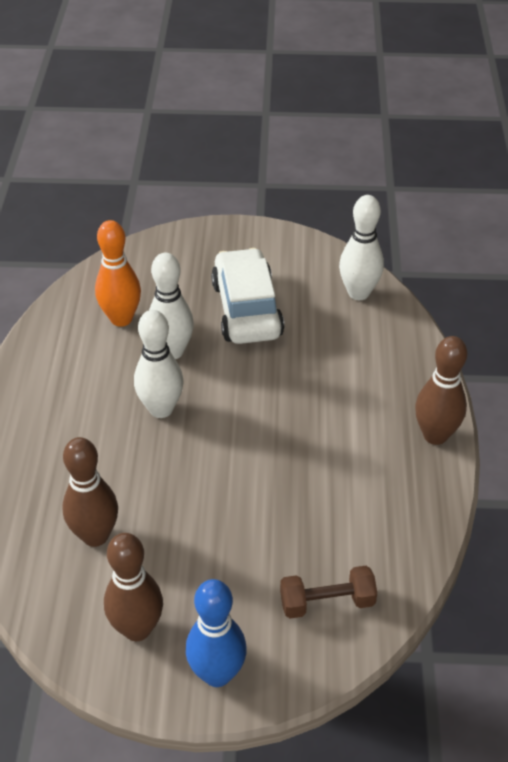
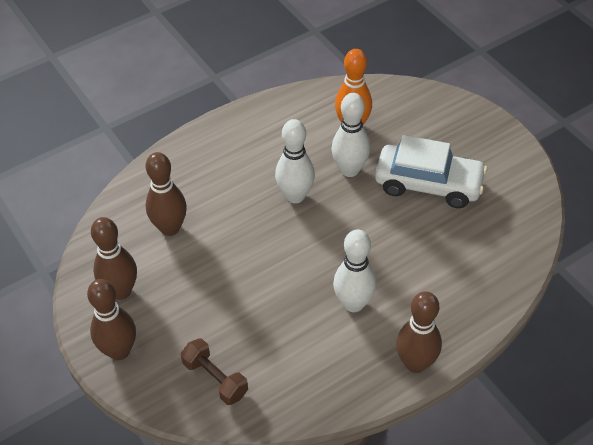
camera: 55 degrees right, 5 degrees up
blue bowling pin [186,579,247,687] -> brown bowling pin [87,279,136,360]
white car [211,248,284,344] -> white car turned 60 degrees clockwise [375,135,487,208]
white bowling pin [339,195,384,300] -> white bowling pin moved to [333,229,377,312]

